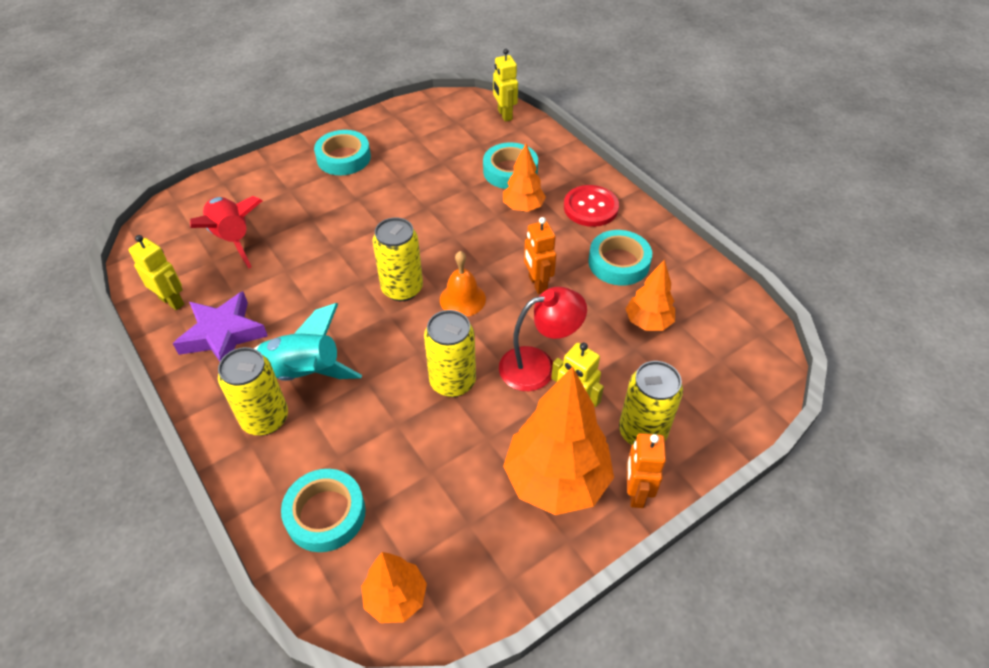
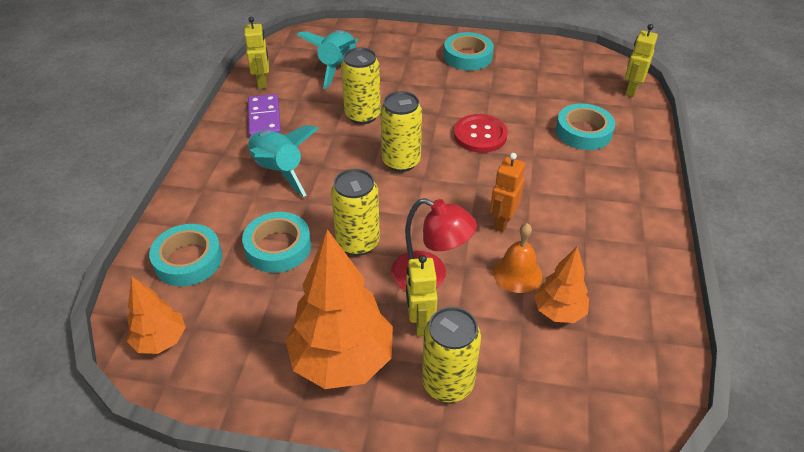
camera: 45 degrees right, 5 degrees down
purple star [173,291,268,362] -> purple domino [248,94,281,137]
red rocket [190,196,262,269] -> turquoise rocket [297,30,359,89]
yellow can [218,347,288,435] -> yellow can moved to [341,47,381,124]
orange bell [440,251,486,317] -> orange bell moved to [493,223,542,293]
orange tree [503,144,546,212] -> none
red button [564,185,619,227] -> red button moved to [454,114,508,153]
turquoise tape [588,230,652,286] -> turquoise tape moved to [242,212,311,273]
orange robot [626,433,666,508] -> none

